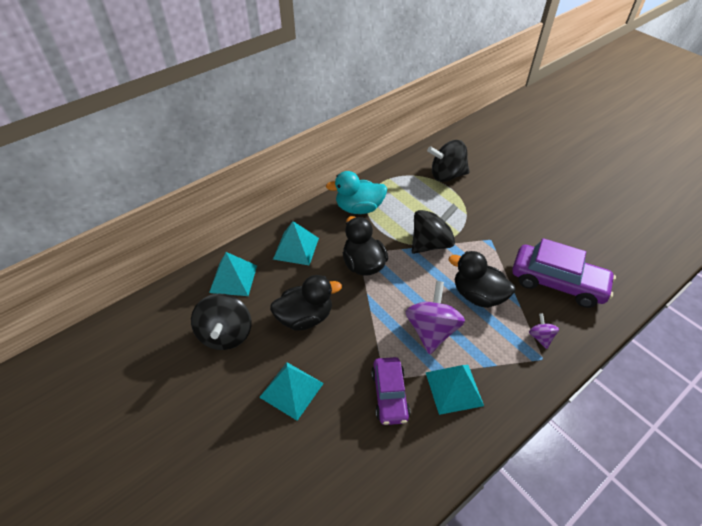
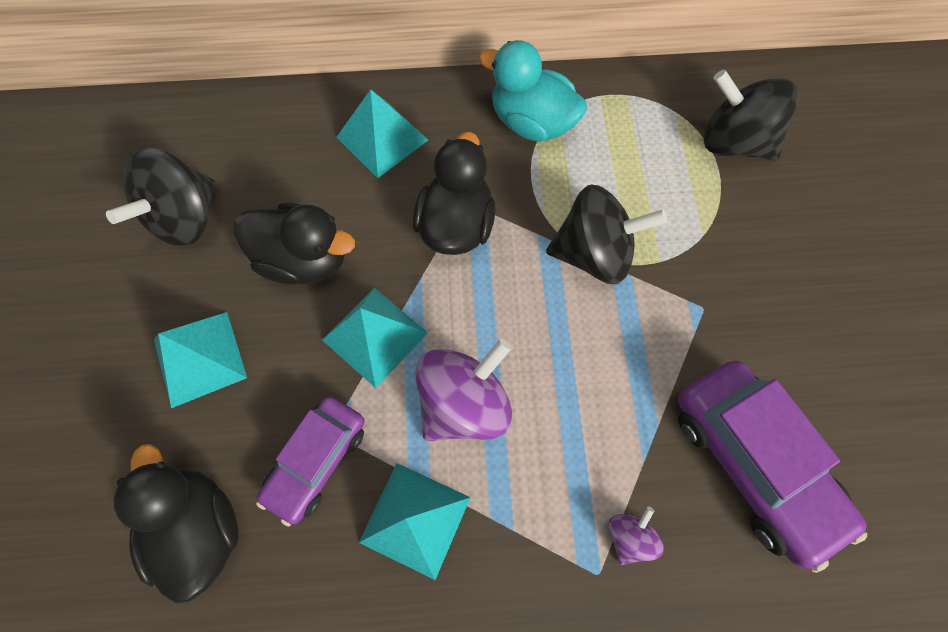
camera: 35 degrees right, 20 degrees up
turquoise pyramid [209,252,257,296] -> turquoise pyramid moved to [322,288,428,388]
black duck [449,251,515,308] -> black duck moved to [114,444,239,604]

